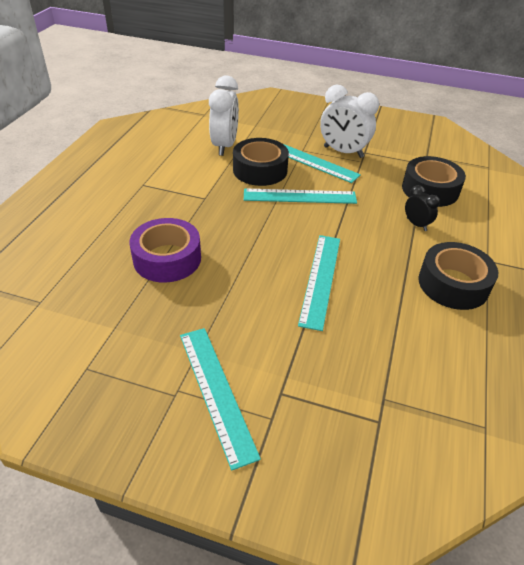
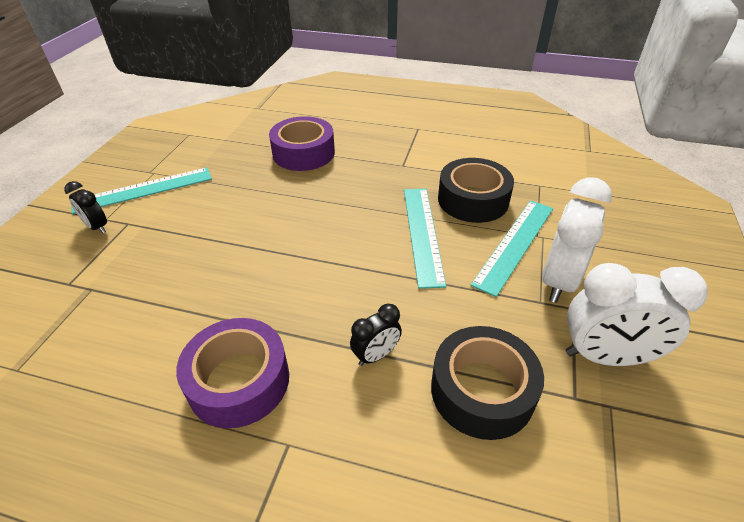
camera: 90 degrees right, 0 degrees up
white clock [209,76,239,156] -> white clock moved to [566,263,708,366]
turquoise ruler [298,235,340,331] -> none
black tape [418,242,499,310] -> purple tape [176,318,289,428]
none -> black clock [64,181,107,234]

